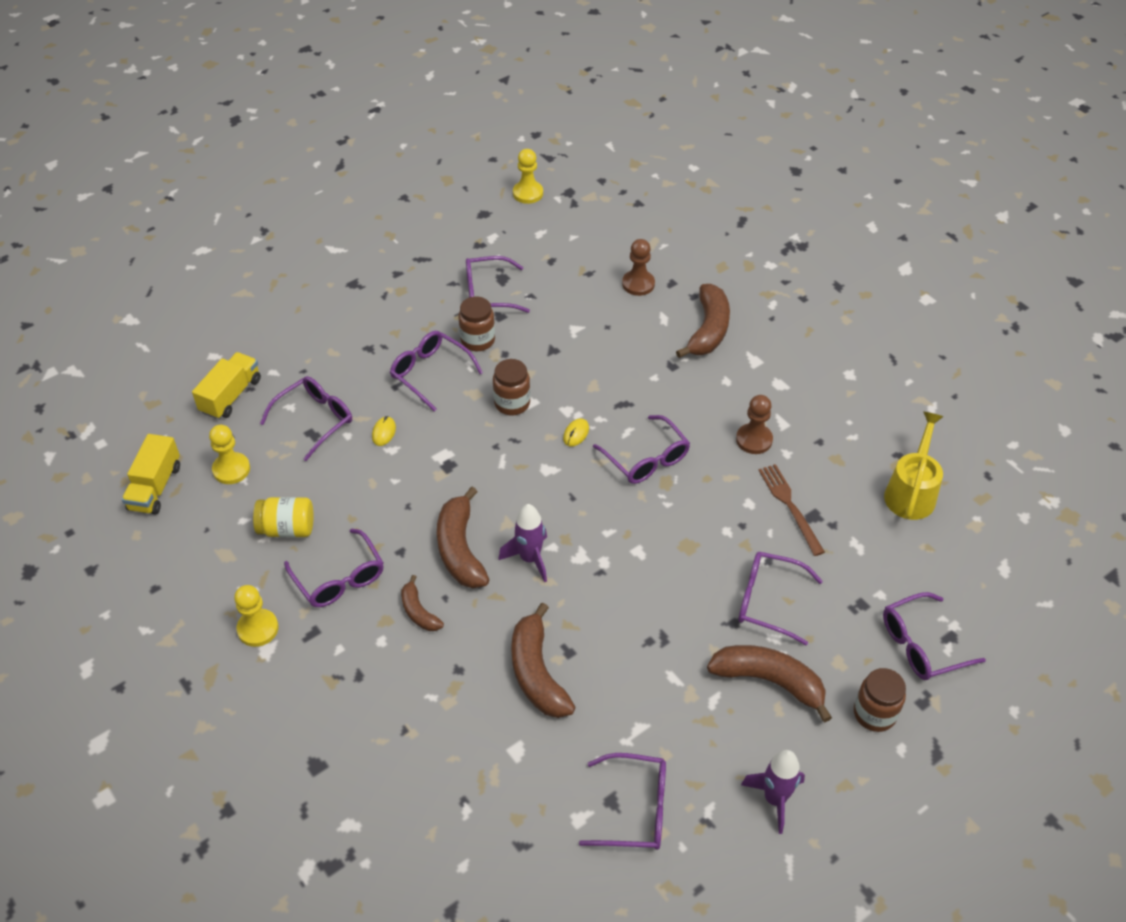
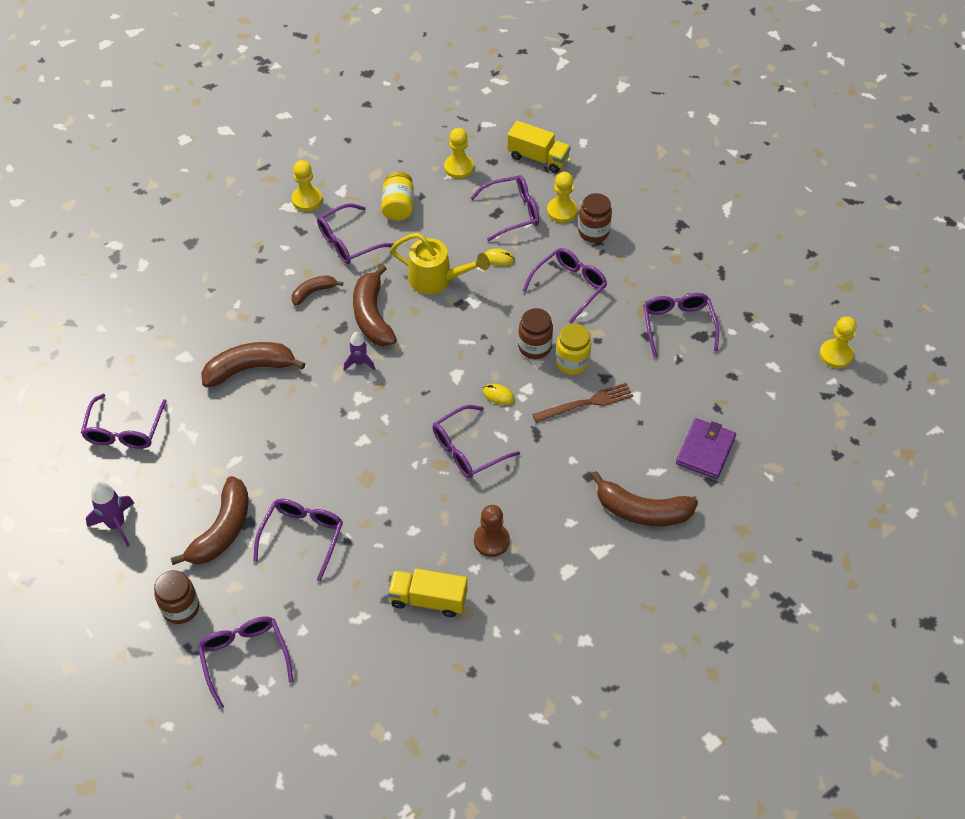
camera: 90 degrees right, 5 degrees up
yellow truck [122,434,180,515] -> yellow truck moved to [388,568,467,617]
purple glasses [260,376,352,461] -> purple glasses turned 60 degrees counterclockwise [470,175,539,241]
brown banana [437,487,490,588] -> brown banana turned 90 degrees counterclockwise [353,265,397,346]
brown jar [458,296,495,351] -> brown jar moved to [578,193,612,243]
purple rocket [499,504,547,582] -> purple rocket [344,332,376,371], size x0.67
brown pawn [622,239,655,296] -> purple wallet [676,418,736,479]
brown fork [758,464,825,556] -> brown fork moved to [532,383,633,423]
yellow watering can [884,412,944,520] -> yellow watering can moved to [390,233,489,294]
none -> yellow pawn [547,172,577,223]
none -> yellow jar [556,324,591,375]

